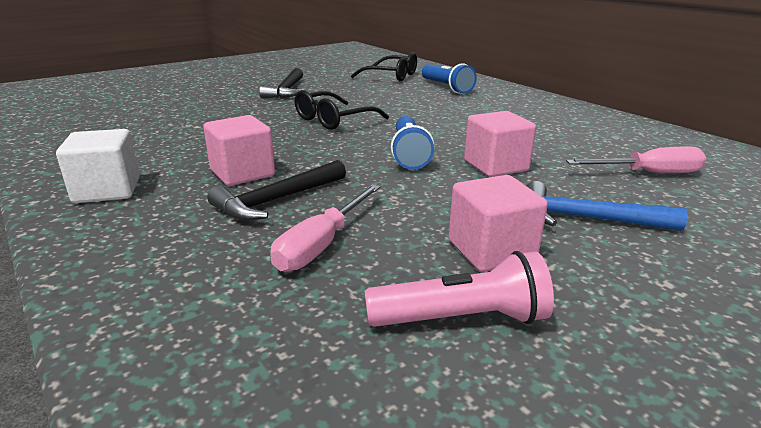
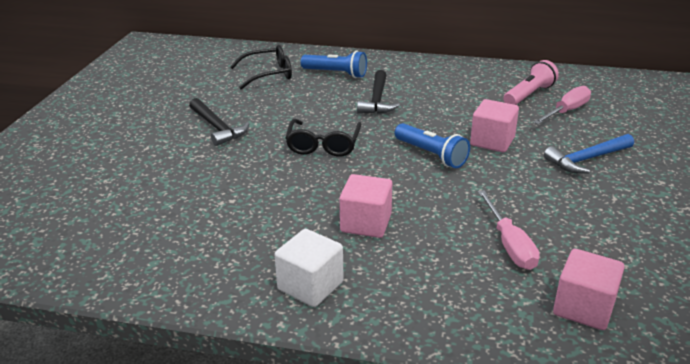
camera: 40 degrees left, 5 degrees up
black hammer [207,160,346,221] -> black hammer moved to [357,70,400,114]
pink flashlight [365,251,554,327] -> pink flashlight moved to [504,60,559,105]
pink cube [448,175,548,272] -> pink cube moved to [553,249,625,330]

